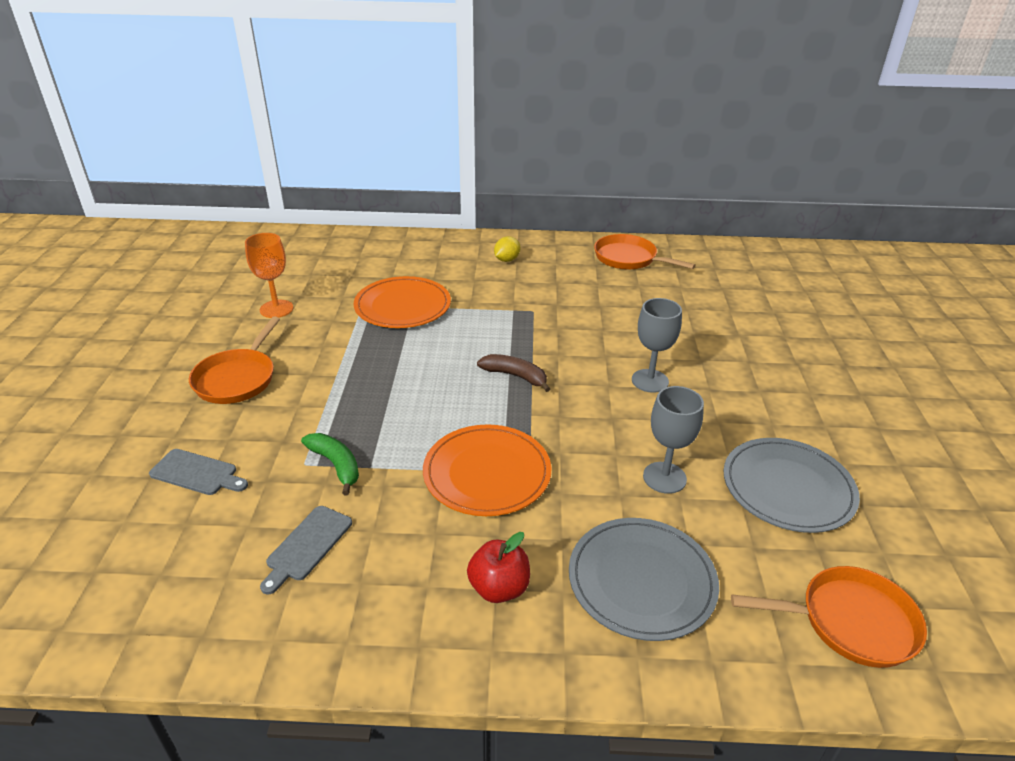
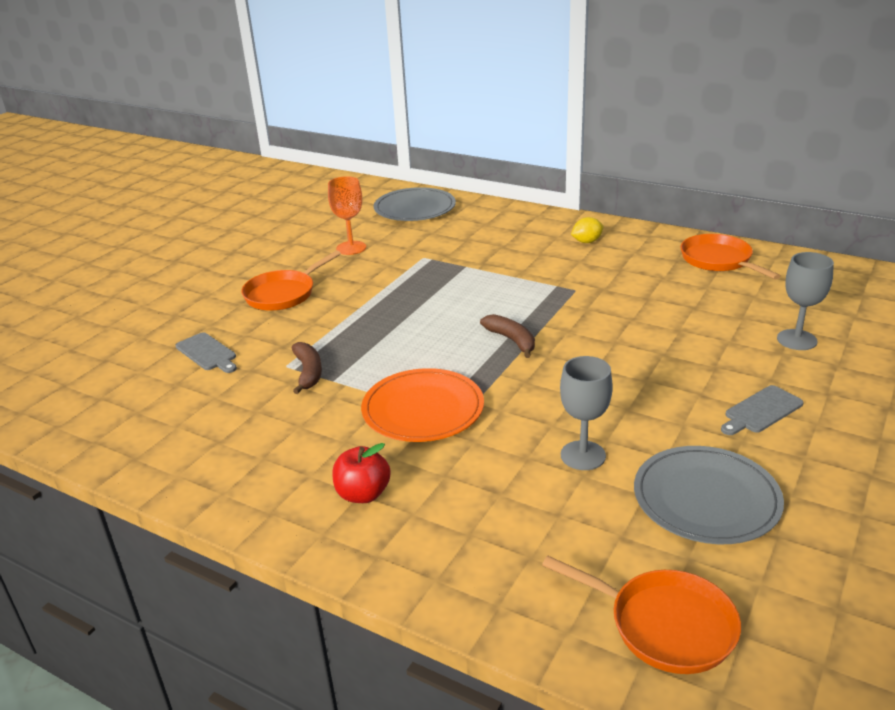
camera: 30 degrees right, 5 degrees down
grey cutting board [260,506,352,595] -> grey cutting board moved to [721,385,804,435]
green banana [301,433,359,495] -> brown banana [292,342,322,394]
orange plate [354,276,451,328] -> none
grey plate [569,518,719,641] -> grey plate moved to [374,187,456,221]
grey goblet [632,298,682,393] -> grey goblet moved to [777,252,834,350]

